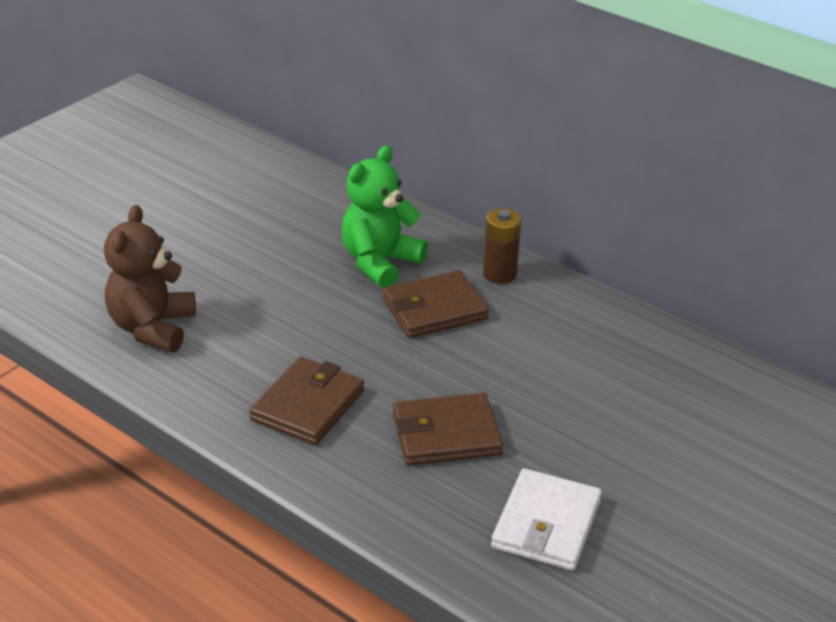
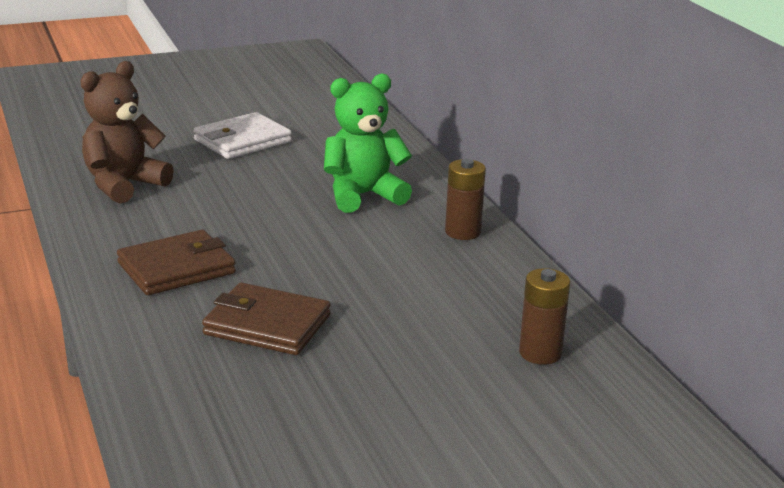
camera: 30 degrees right, 10 degrees down
brown wallet [382,270,489,338] -> none
white wallet [491,468,602,571] -> white wallet moved to [193,112,292,159]
none -> brown battery [519,268,570,365]

